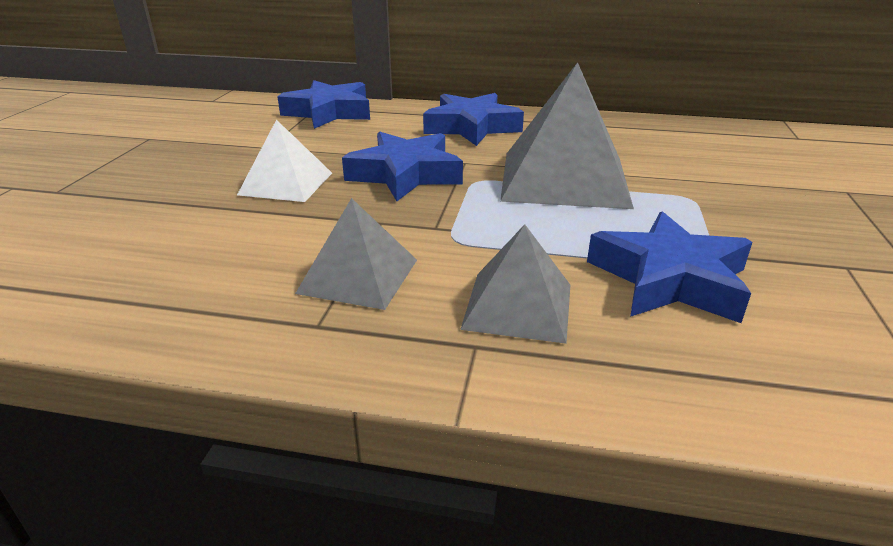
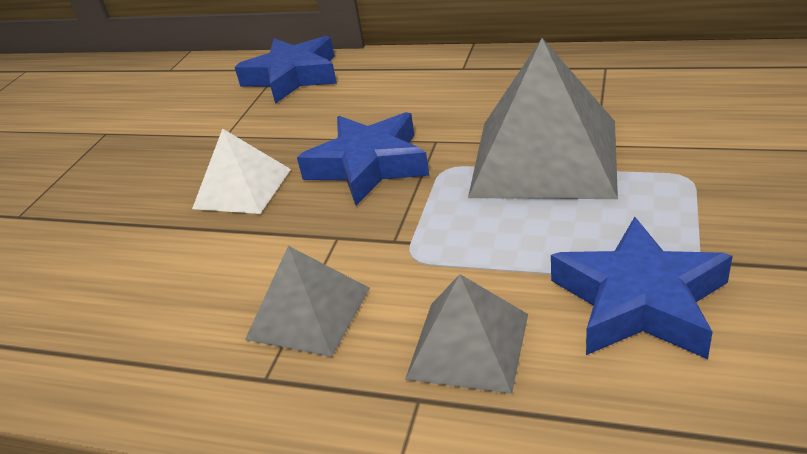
camera: 10 degrees right, 5 degrees up
blue star [423,93,524,146] -> none

